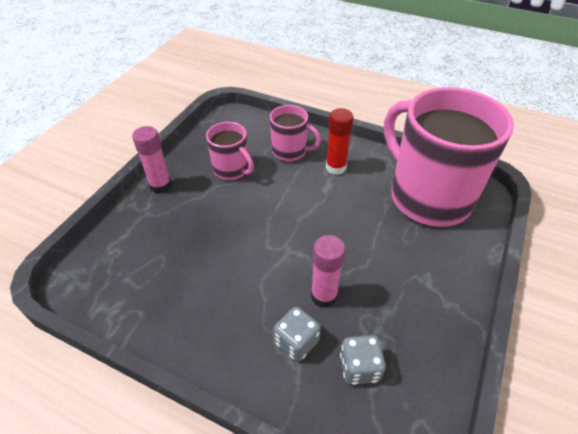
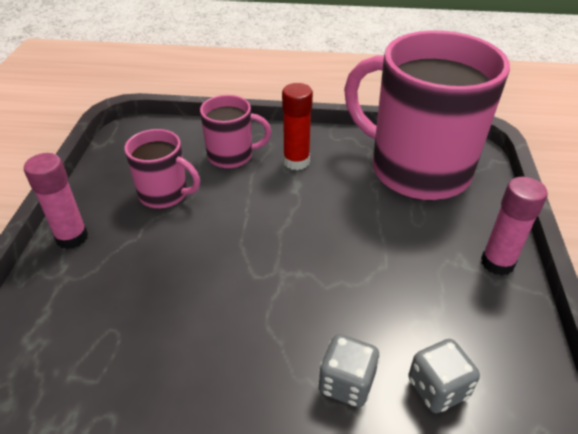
camera: 20 degrees left, 5 degrees down
pink glue stick [311,235,346,308] -> pink glue stick moved to [481,177,548,275]

